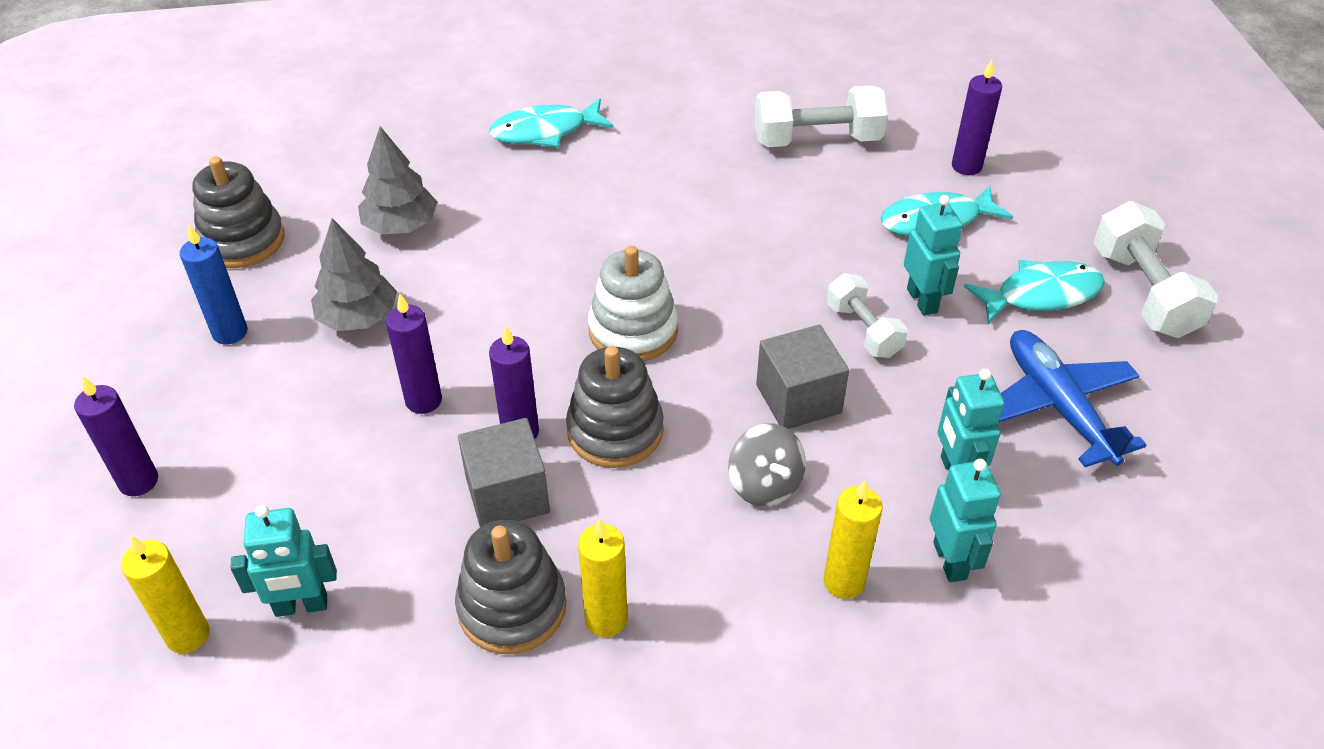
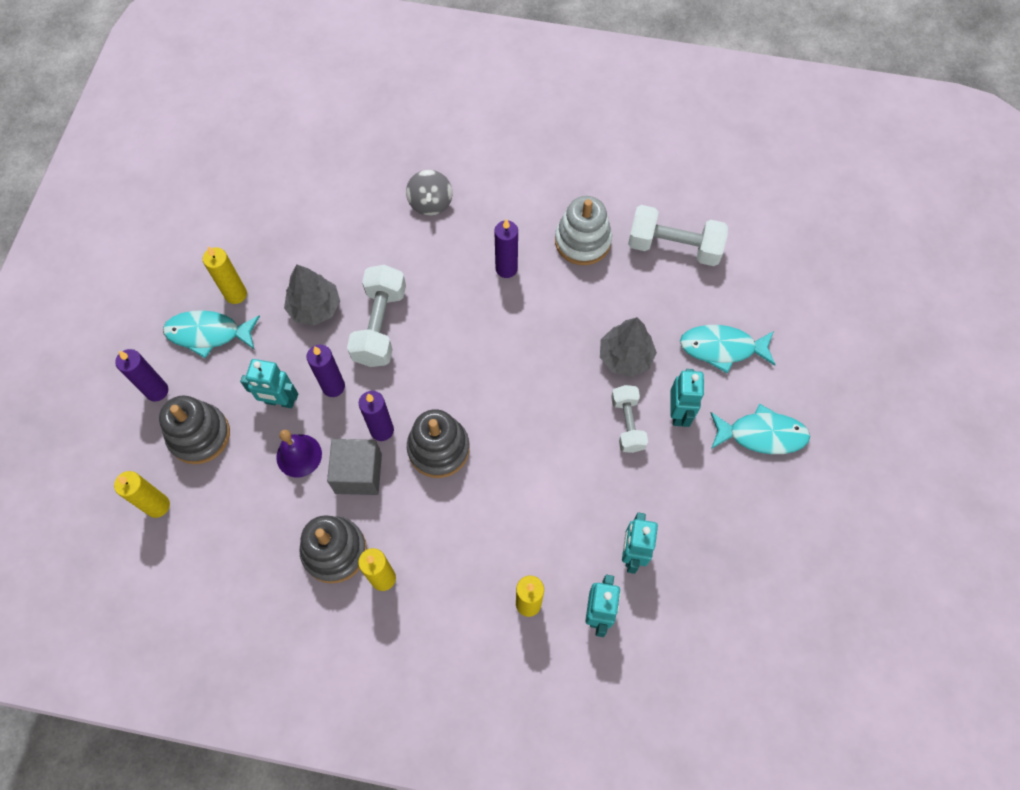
camera: 20 degrees right, 20 degrees up
blue candle [180,225,247,344] -> yellow candle [203,247,247,304]
grey stacking toy [193,156,284,268] -> grey stacking toy moved to [159,395,230,464]
turquoise robot [230,505,337,617] -> turquoise robot moved to [240,359,298,408]
grey tree [358,126,437,234] -> grey tree moved to [600,317,657,377]
turquoise fish [489,98,614,147] -> turquoise fish moved to [163,310,260,358]
white stacking toy [588,246,678,361] -> white stacking toy moved to [555,196,612,265]
grey spinning top [728,423,806,507] -> grey spinning top moved to [406,170,453,216]
grey cube [756,324,849,429] -> none
purple candle [952,60,1002,175] -> purple candle moved to [494,219,518,278]
blue plane [999,330,1147,467] -> none
white dumbbell [1094,201,1218,338] -> white dumbbell moved to [347,265,406,367]
none -> purple bell [276,430,322,478]

